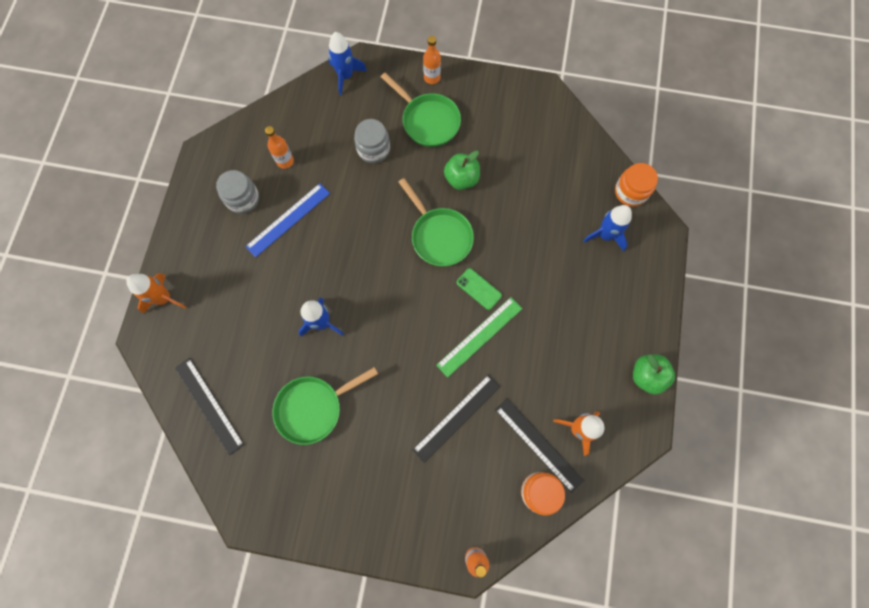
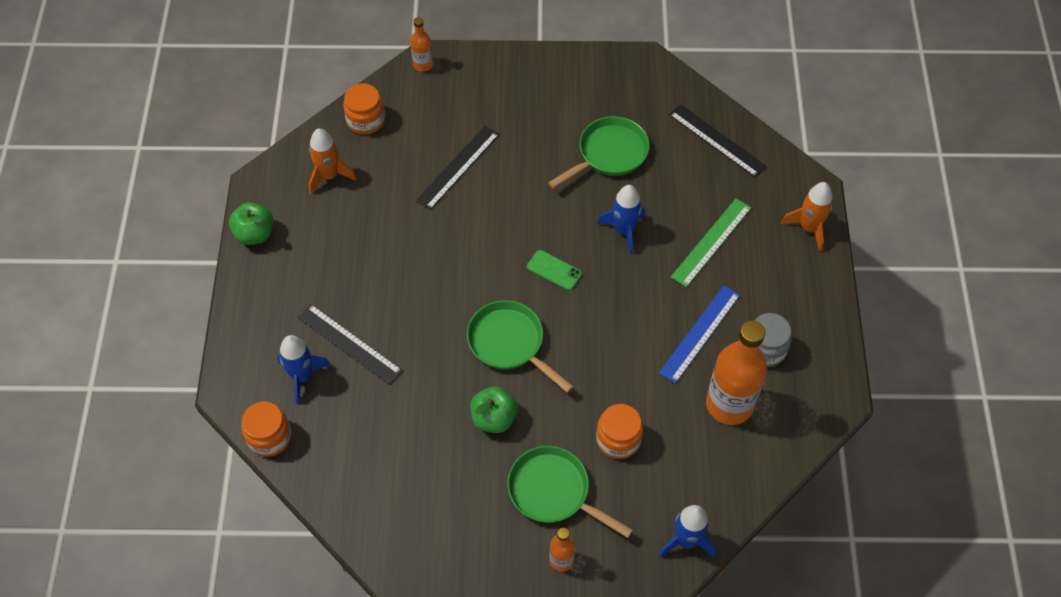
camera: 170 degrees right, 15 degrees down
orange bottle [265,126,294,169] -> orange bottle [706,320,767,425], size x2.06
grey jar [354,119,390,163] -> orange jar [596,404,643,459]
green ruler [436,297,523,378] -> green ruler moved to [671,199,751,287]
green phone [457,268,502,310] -> green phone moved to [527,250,582,290]
black ruler [495,398,584,493] -> black ruler moved to [298,304,403,385]

